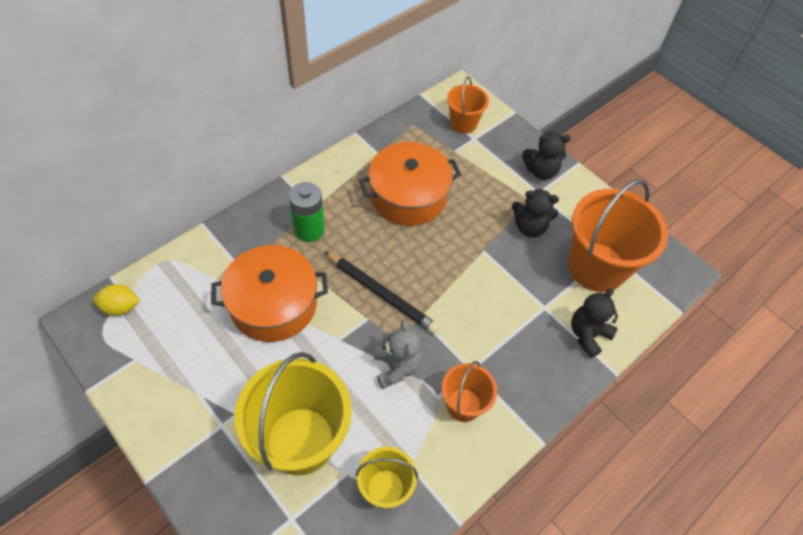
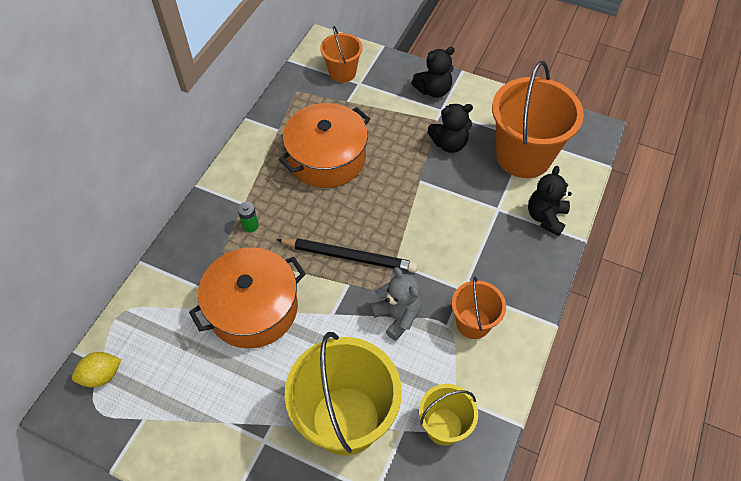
camera: 20 degrees left, 0 degrees up
green battery [289,182,325,242] -> green battery [238,202,258,232], size x0.51

